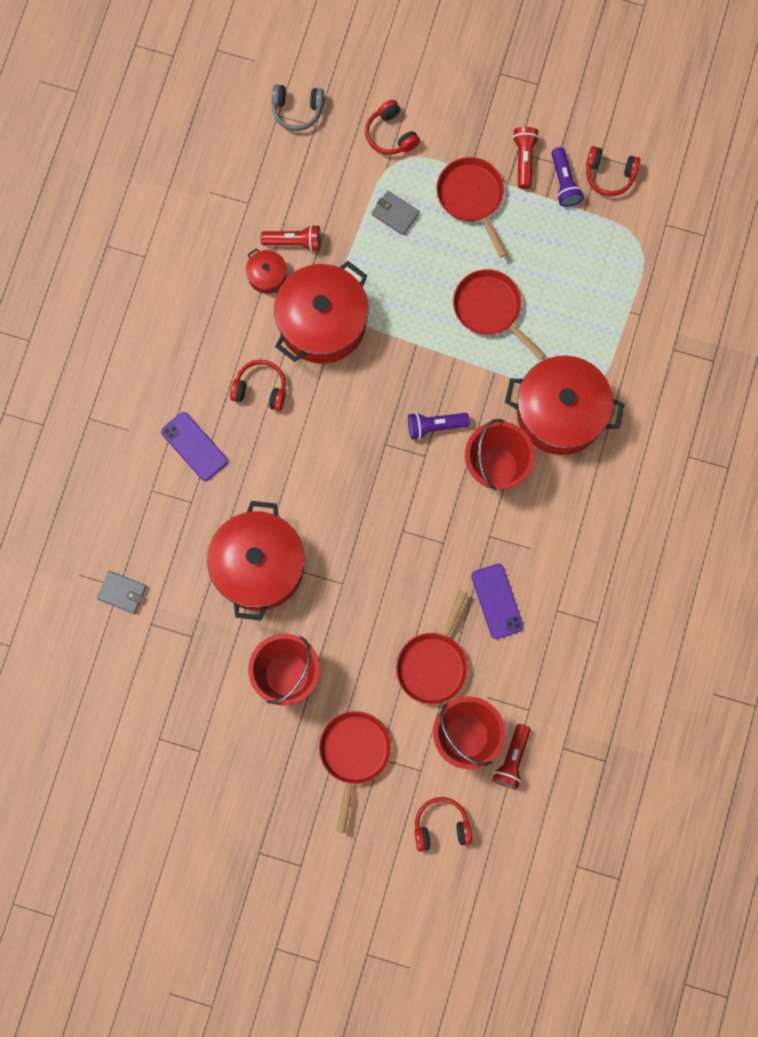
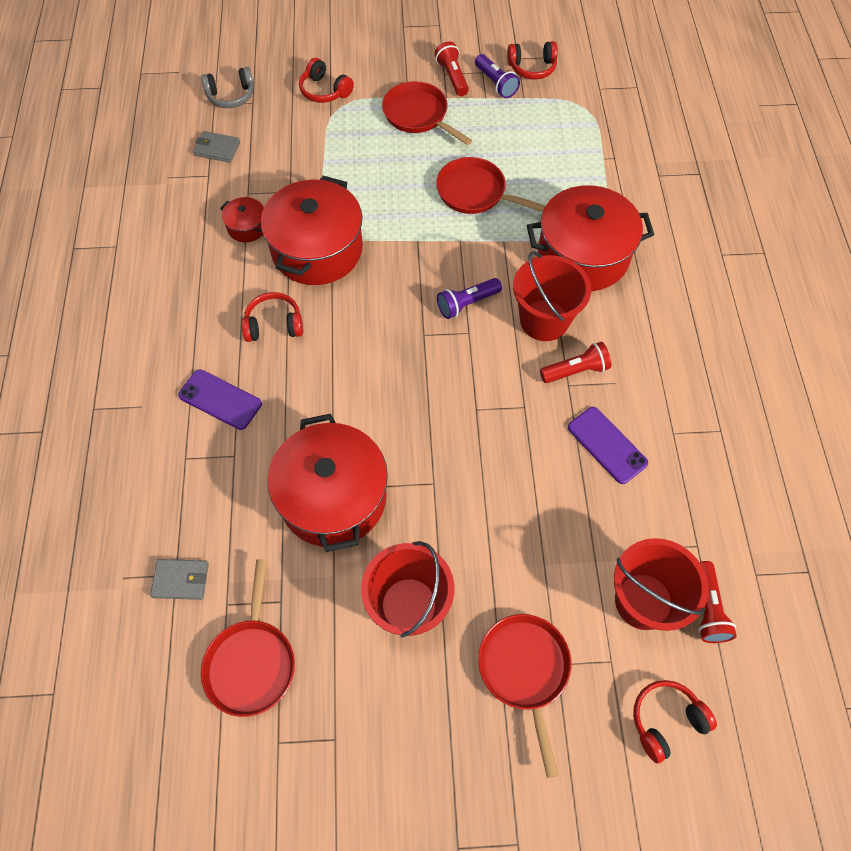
camera: 20 degrees left, 15 degrees down
red flashlight [261,225,321,252] -> red flashlight moved to [540,342,611,383]
grey wallet [372,191,420,235] -> grey wallet moved to [193,131,240,163]
red pan [396,590,468,705] -> red pan moved to [201,559,295,717]

